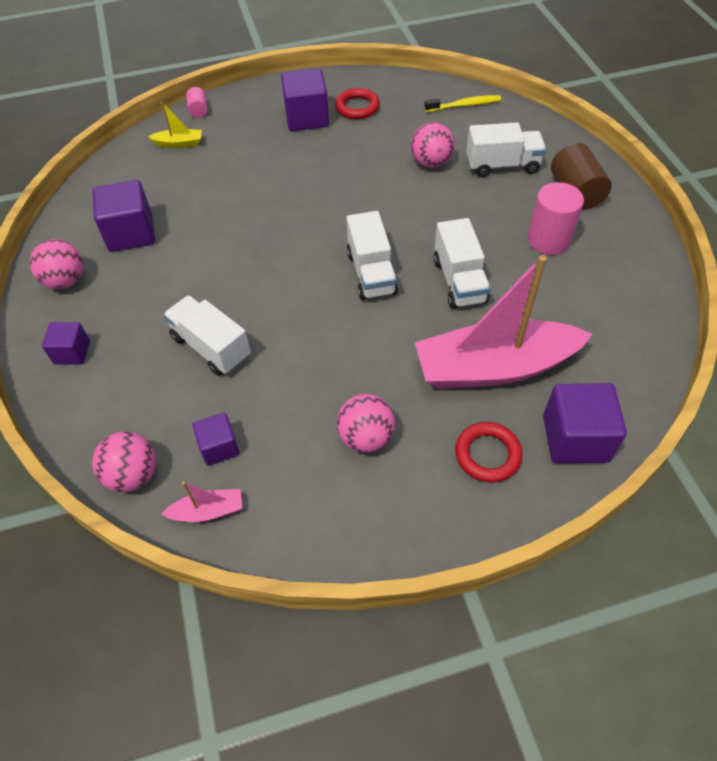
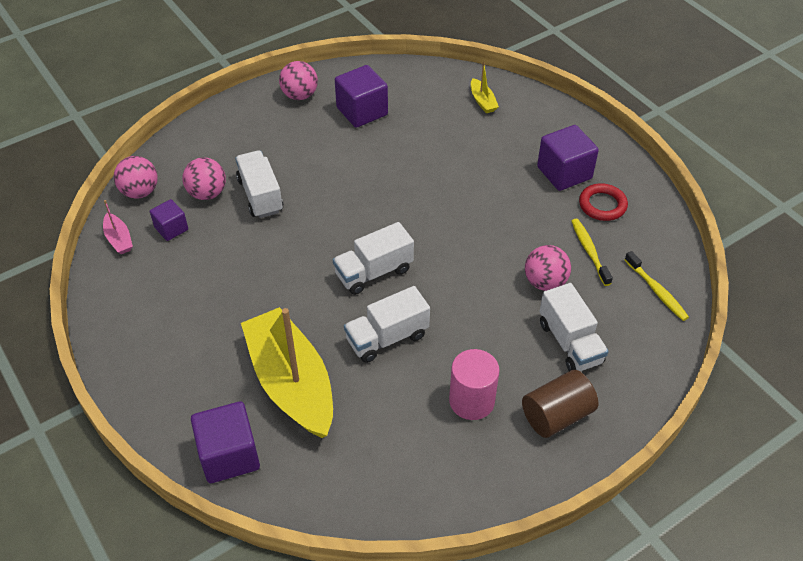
camera: 70 degrees right, 5 degrees down
purple cube [42,322,90,364] -> none
white truck [163,295,251,376] -> white truck turned 45 degrees counterclockwise [235,150,283,218]
pink cylinder [186,87,208,118] -> none
pink ball [337,394,395,453] -> pink ball moved to [182,157,226,200]
pink boat [415,255,592,389] -> yellow boat [241,307,333,438]
red ring [455,422,522,483] -> none
none -> yellow toothbrush [571,219,613,286]

